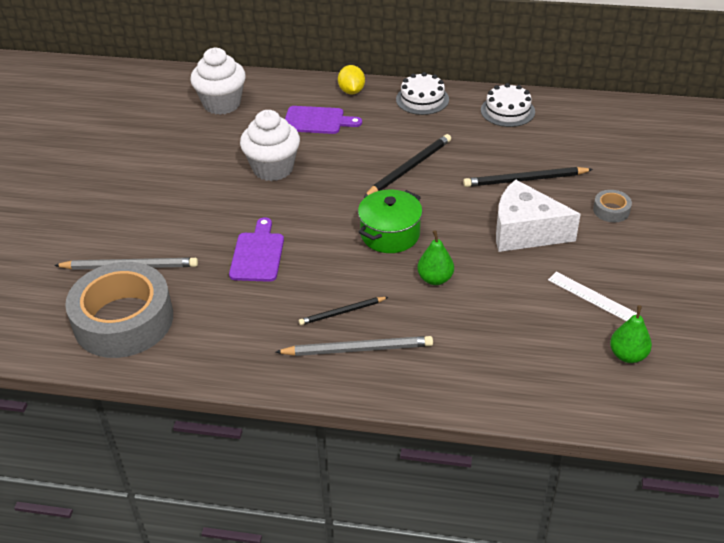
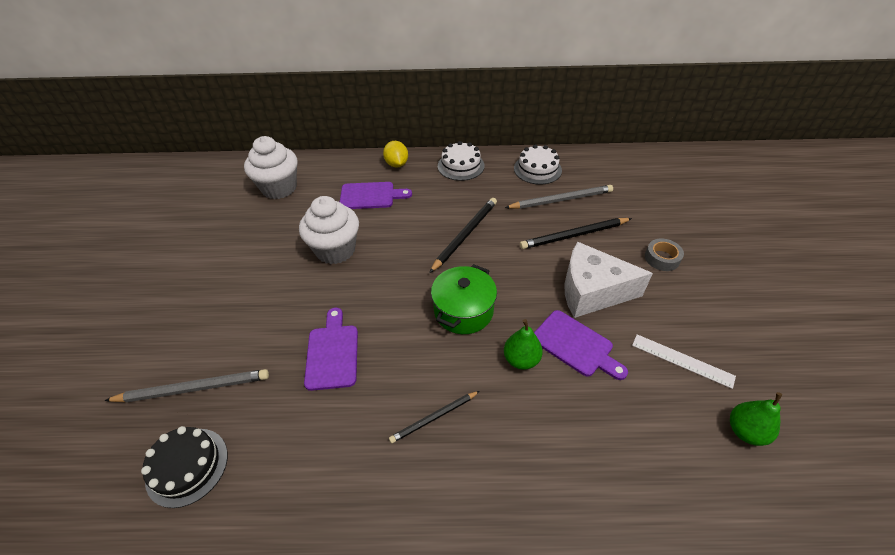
camera: 10 degrees left, 5 degrees up
grey tape [65,262,173,358] -> black cake [141,426,228,508]
grey pencil [276,336,433,356] -> grey pencil moved to [505,185,613,209]
none -> purple cutting board [534,310,628,380]

